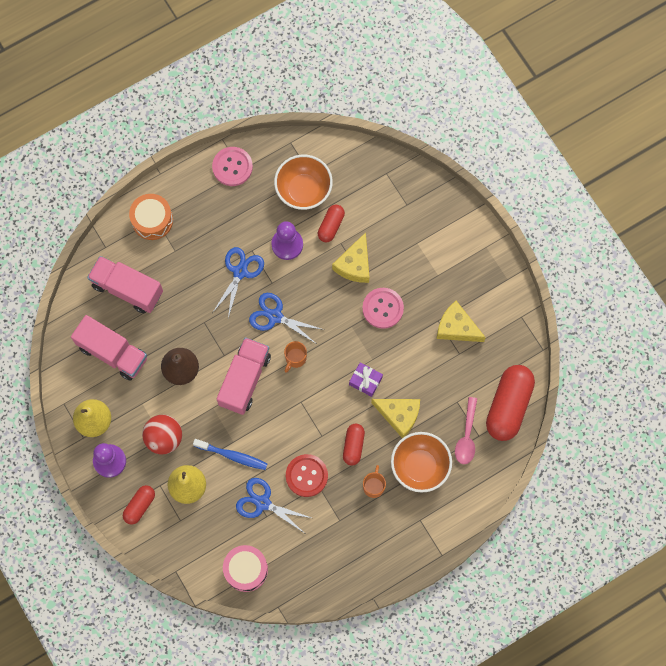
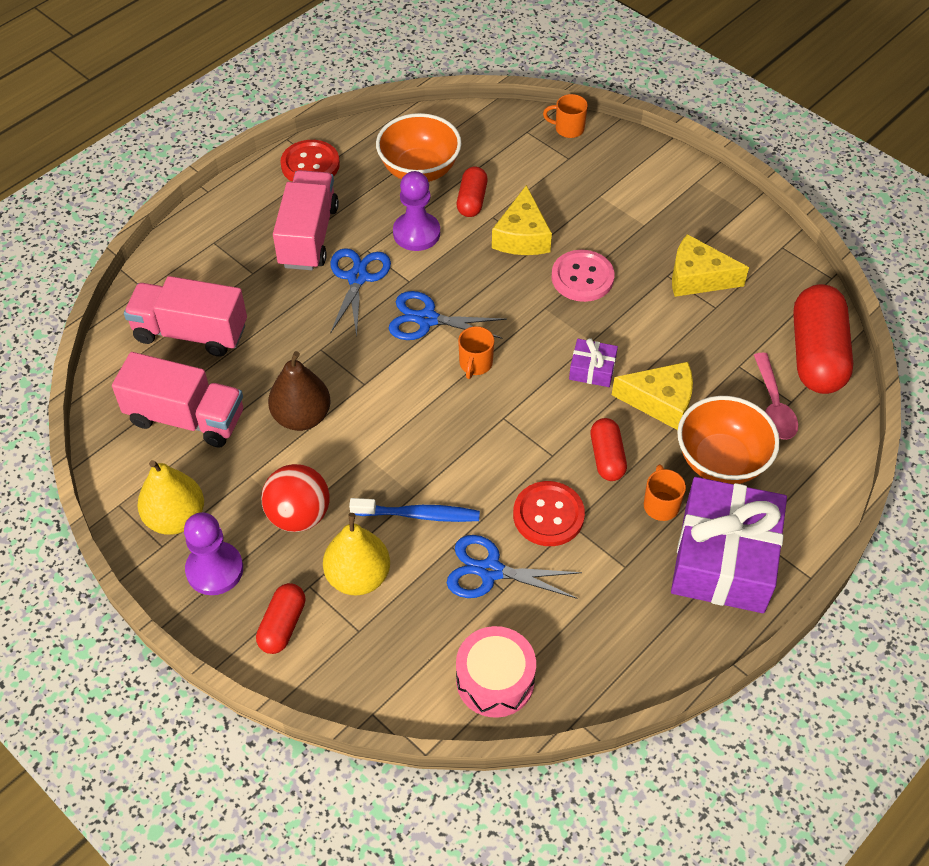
camera: 15 degrees left, 20 degrees down
orange drum [129,194,173,240] -> none
pink button [212,147,253,186] -> red button [280,140,340,182]
pink truck [217,337,271,415] -> pink truck moved to [273,170,339,270]
none -> orange mug [543,94,588,138]
none -> purple gift [671,477,787,613]

